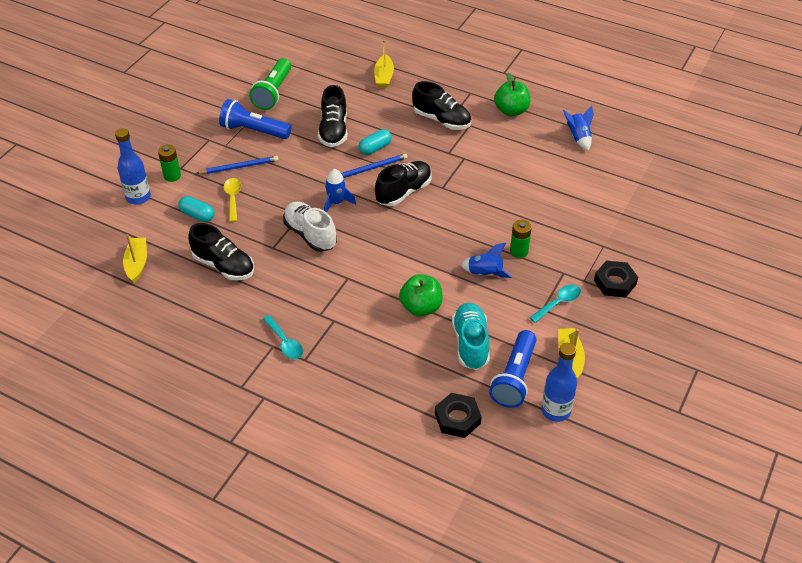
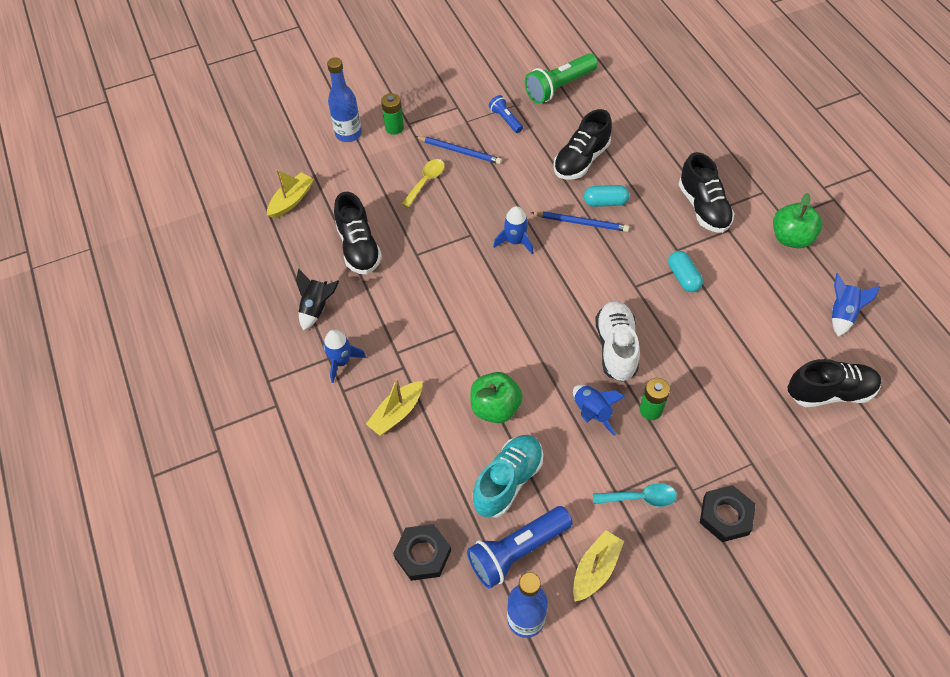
camera: 40 degrees right, 10 degrees up
turquoise capsule [178,196,214,222] -> turquoise capsule moved to [668,251,703,292]
blue flashlight [219,99,291,139] -> blue flashlight [489,95,523,133], size x0.54
turquoise spoon [263,315,303,359] -> blue rocket [323,329,367,383]
white shoe [283,201,337,252] -> white shoe moved to [595,301,640,382]
yellow boat [374,40,394,88] -> yellow boat moved to [366,378,423,436]
black shoe [375,161,432,206] -> black shoe moved to [787,359,881,407]
none -> black rocket [296,268,339,331]

